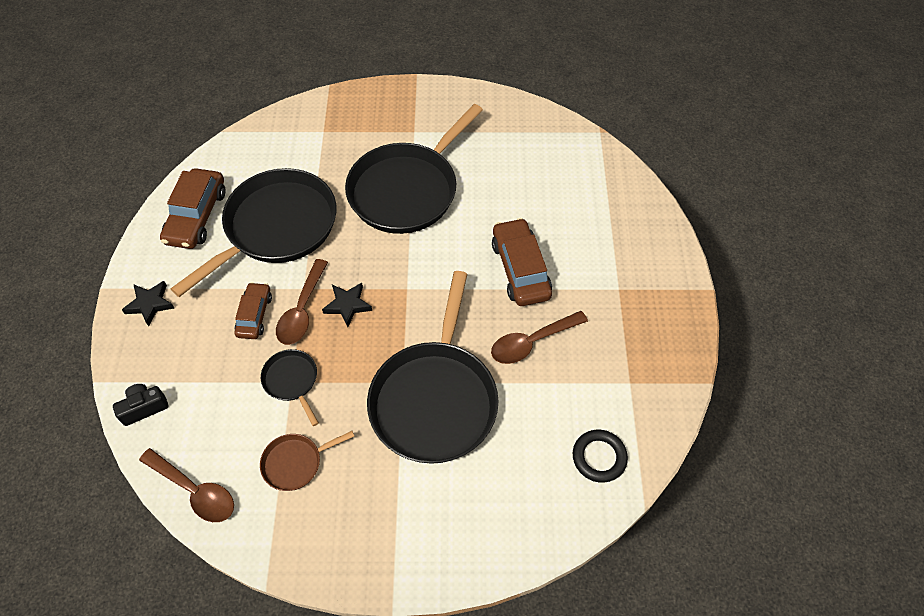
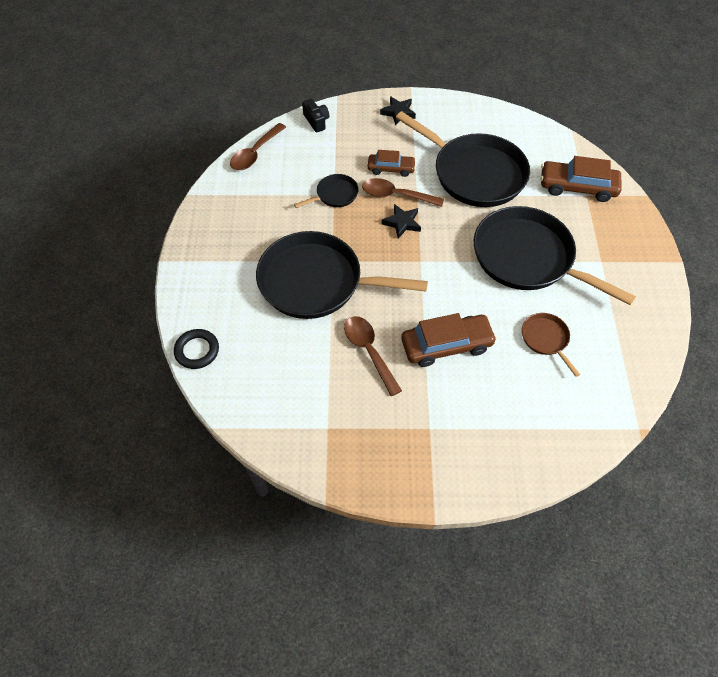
camera: 90 degrees right, 0 degrees up
brown car [160,168,225,249] -> brown car moved to [541,156,622,202]
brown pan [260,431,354,491] -> brown pan moved to [522,313,580,377]
black ring [573,430,628,483] -> black ring moved to [174,329,219,369]

